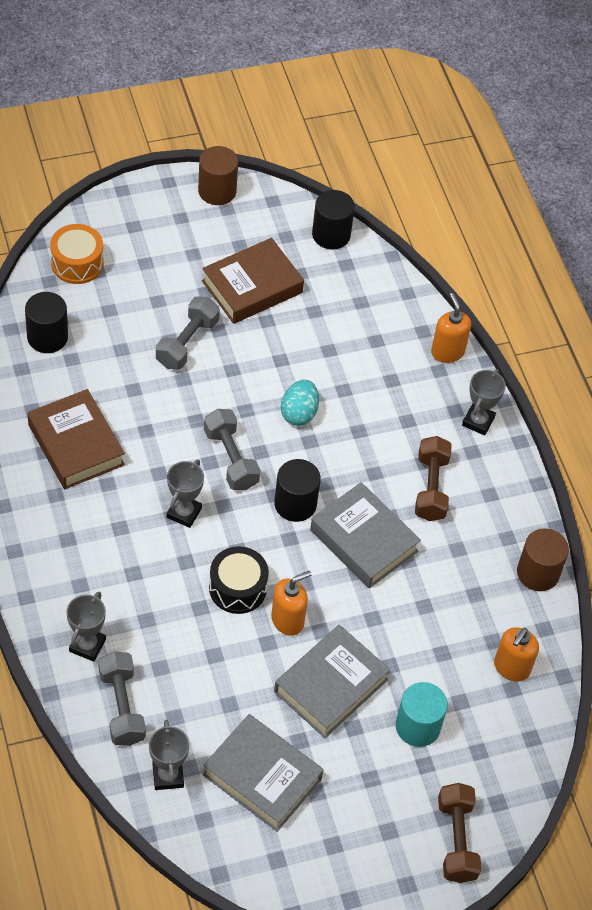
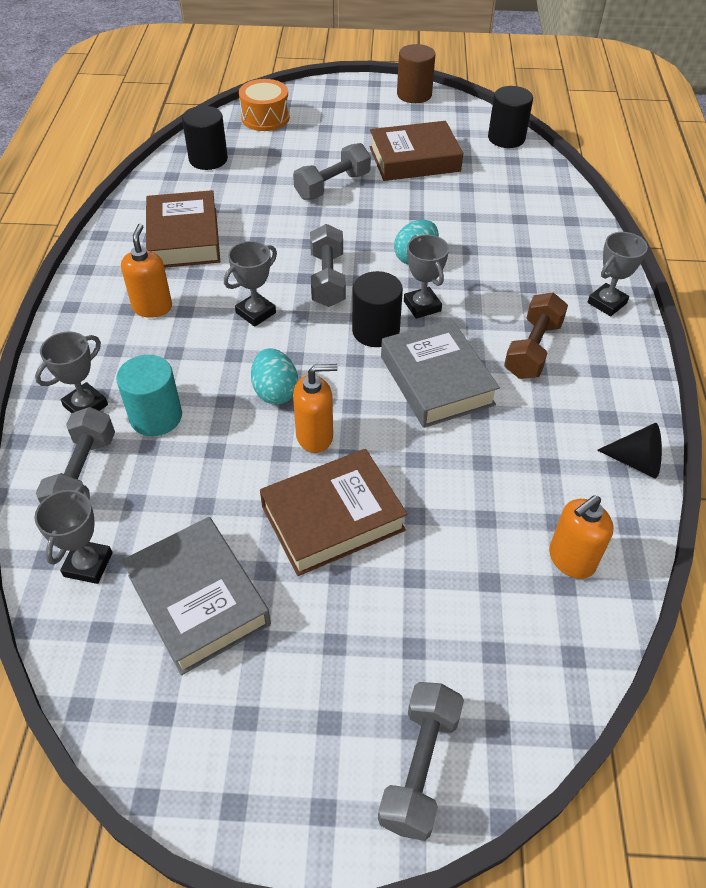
camera: 25 degrees right, 5 degrees down
black drum [209,546,269,614] -> turquoise egg [251,348,298,405]
grey book [274,625,390,738] -> brown book [260,449,408,576]
turquoise cylinder [396,682,448,747] -> turquoise cylinder moved to [116,355,182,436]
orange soap dispenser [431,293,471,363] -> orange soap dispenser moved to [121,224,172,318]
brown dumbbell [438,783,481,883] -> grey dumbbell [378,682,464,841]
brown cylinder [517,528,569,591] -> black cone [597,423,662,478]
none -> grey trophy [404,235,449,319]

